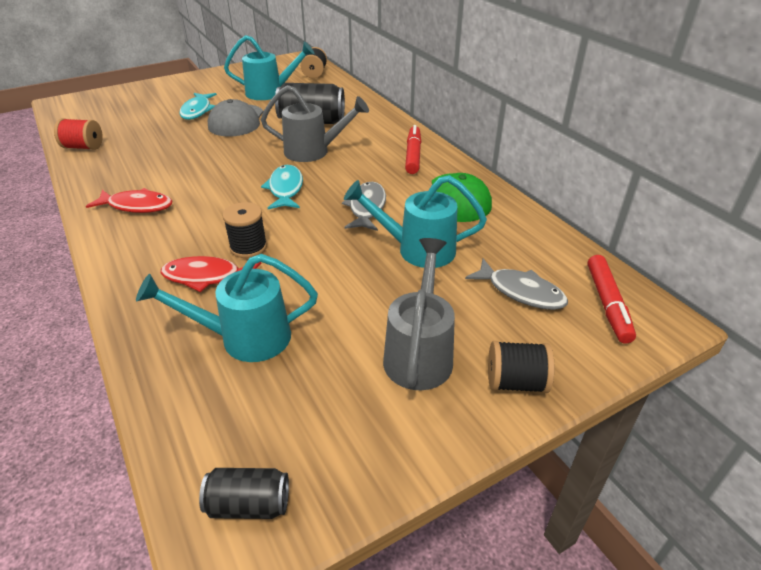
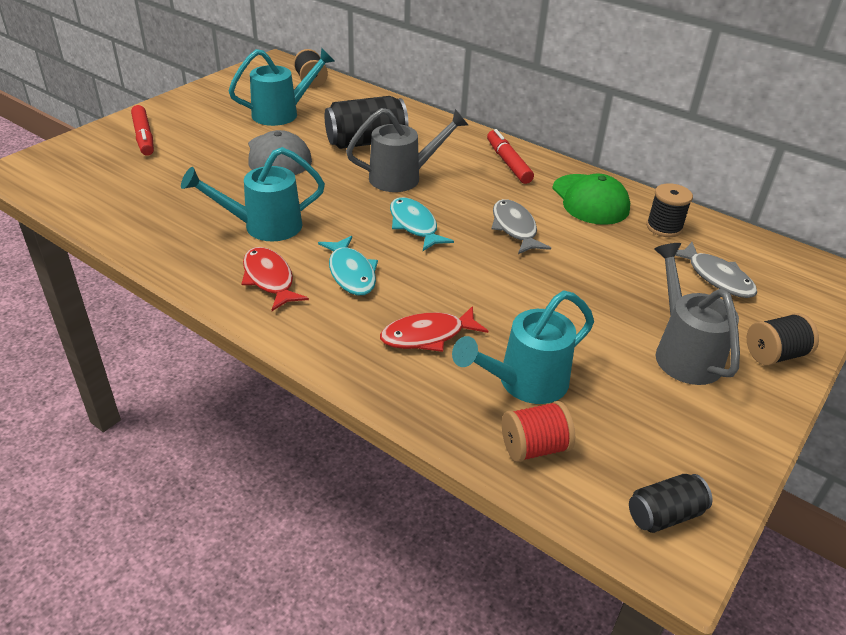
camera: 25 degrees left, 0 degrees up
red spool [54,118,103,150] -> red spool moved to [502,401,575,463]
red fish [86,188,173,213] -> red fish turned 105 degrees counterclockwise [242,247,309,311]
turquoise fish [179,93,217,120] -> turquoise fish moved to [318,236,378,295]
black spool [222,202,267,258] -> black spool moved to [646,183,693,237]
turquoise watering can [344,175,487,268] -> turquoise watering can moved to [181,147,325,241]
grey fish [465,259,568,310] -> grey fish turned 45 degrees clockwise [675,242,757,298]
red marker [587,255,636,344] -> red marker moved to [131,105,154,156]

